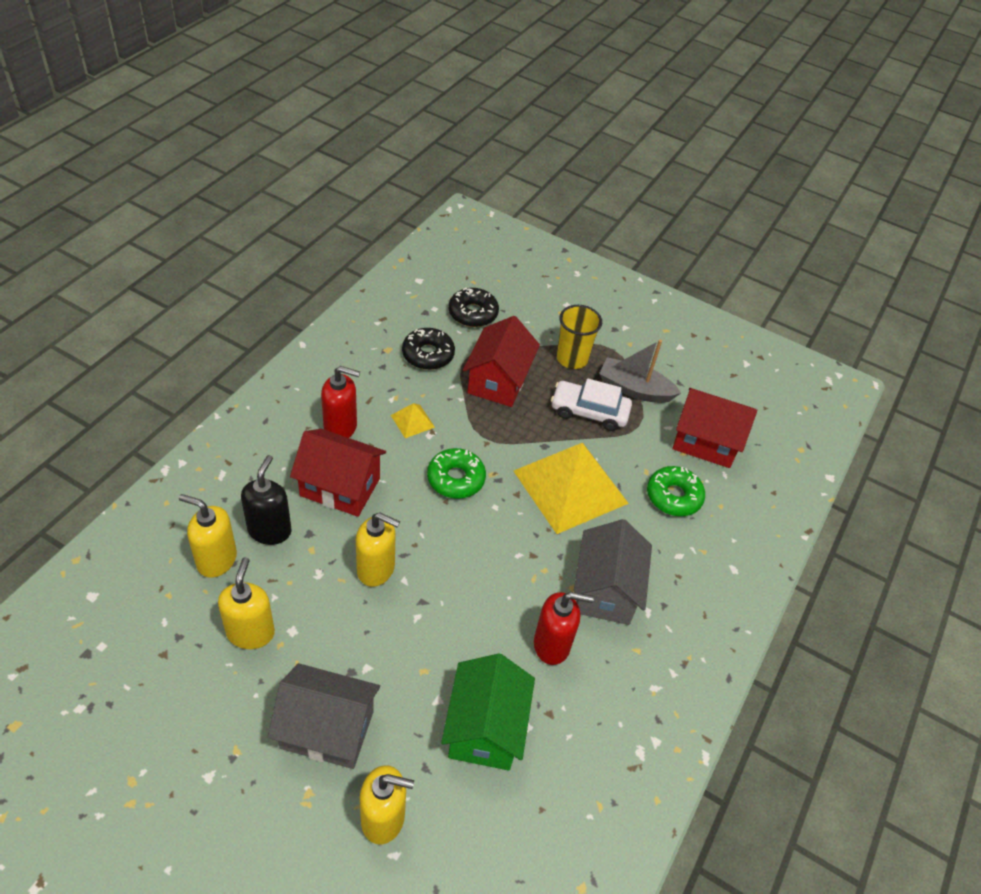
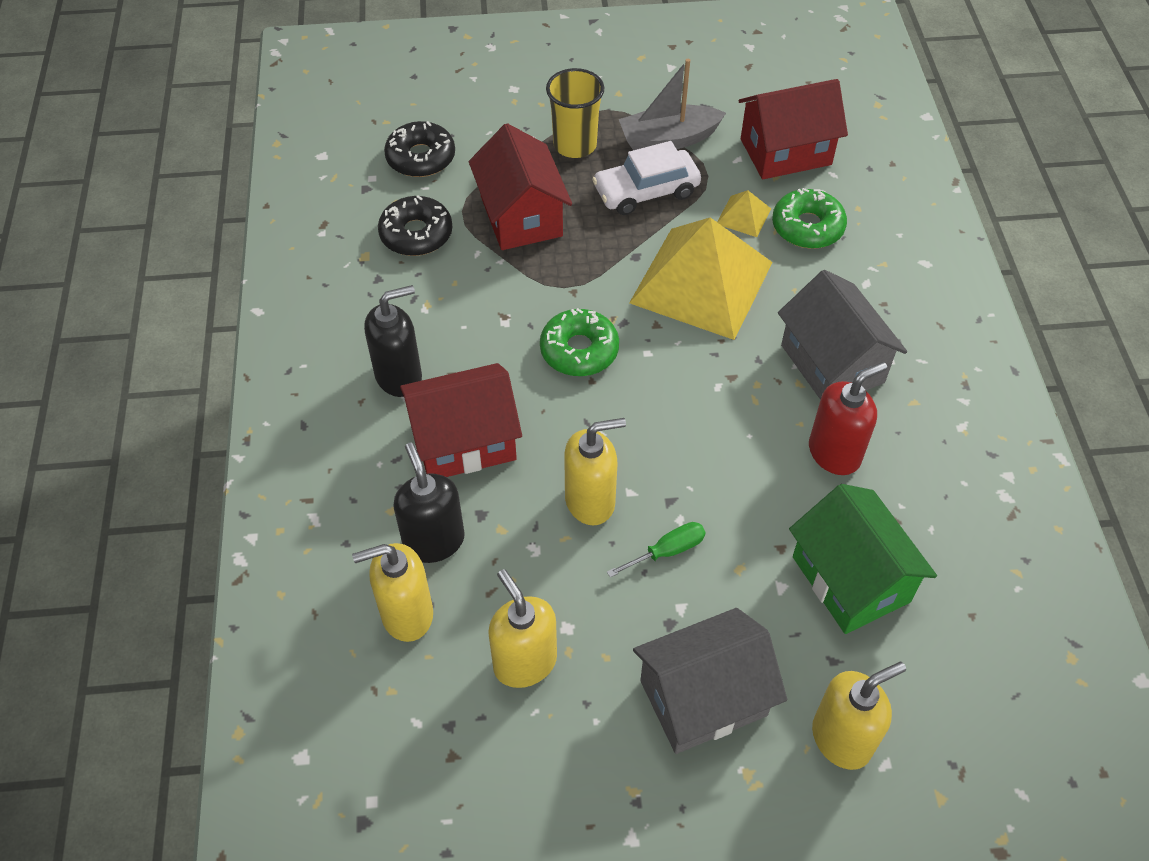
camera: 30 degrees left, 5 degrees up
red soap dispenser [321,366,360,438] -> black soap dispenser [364,285,422,397]
yellow pyramid [391,403,435,438] -> yellow pyramid moved to [717,190,771,237]
none -> green screwdriver [607,522,706,578]

